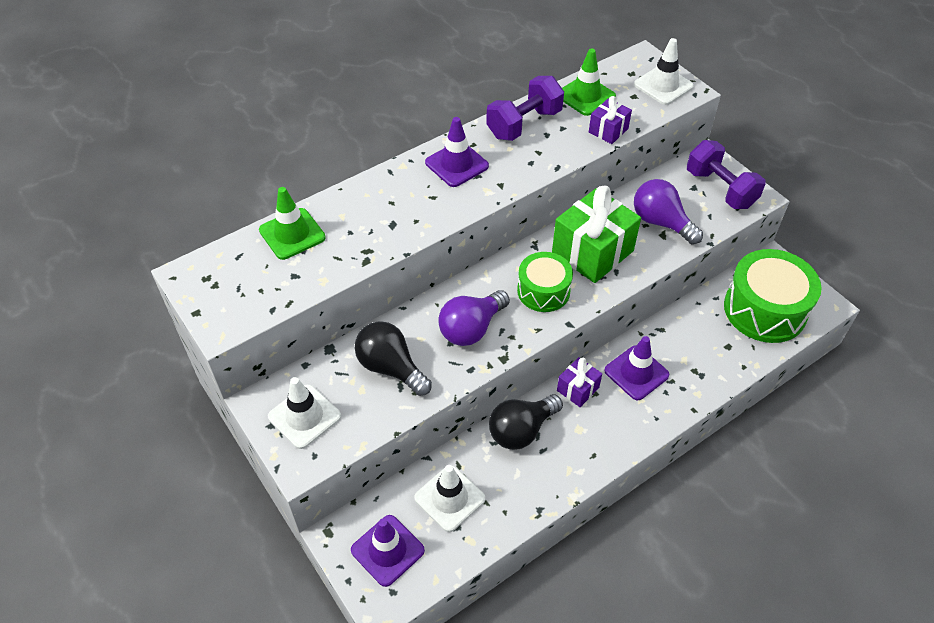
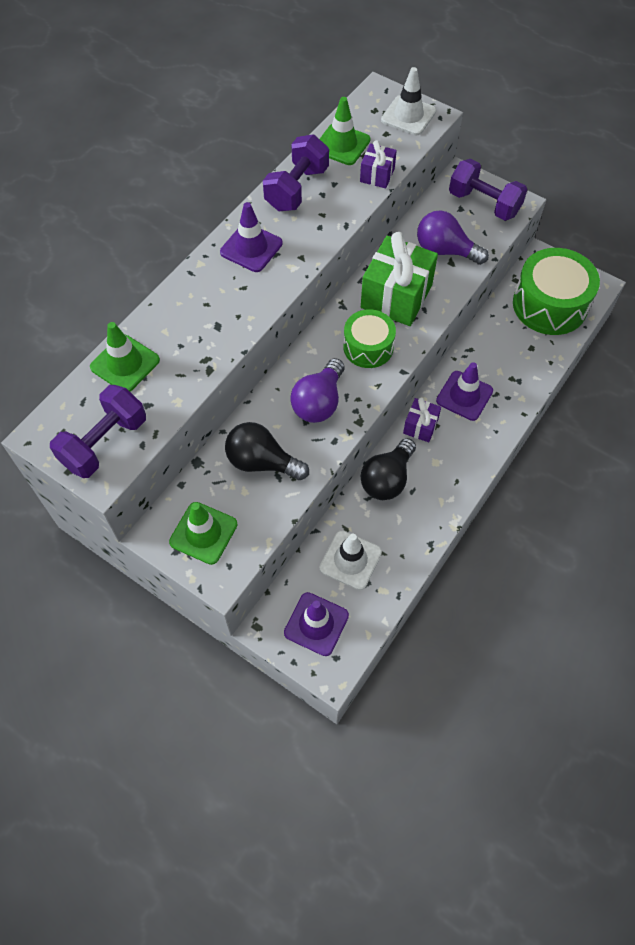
camera: 20 degrees left, 10 degrees up
white traffic cone [268,377,341,449] -> green traffic cone [169,502,237,565]
none -> purple dumbbell [50,385,146,478]

